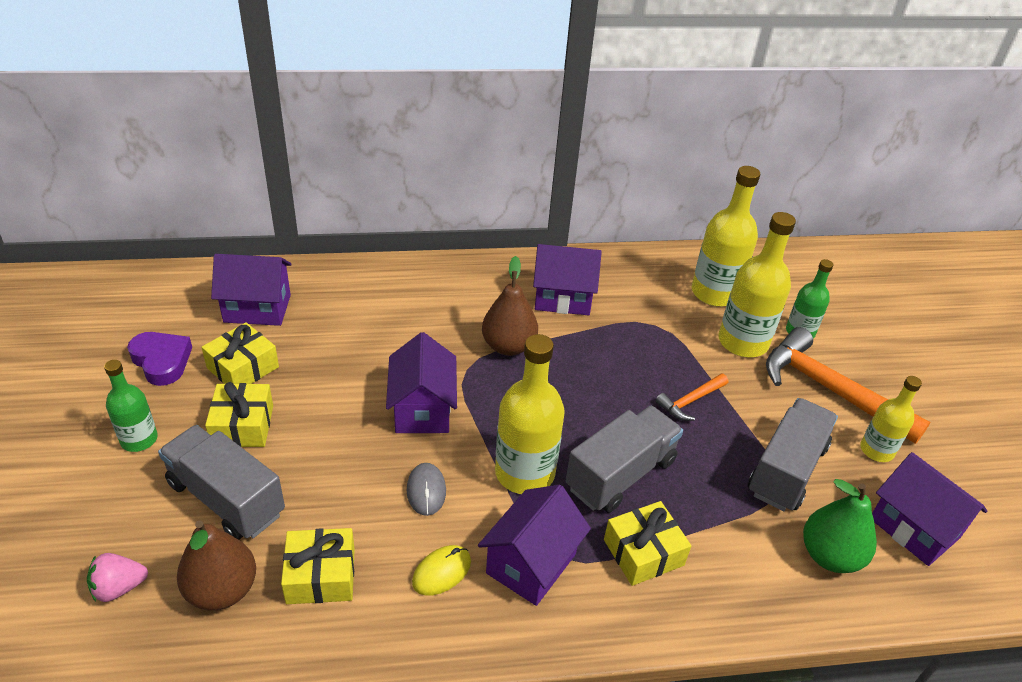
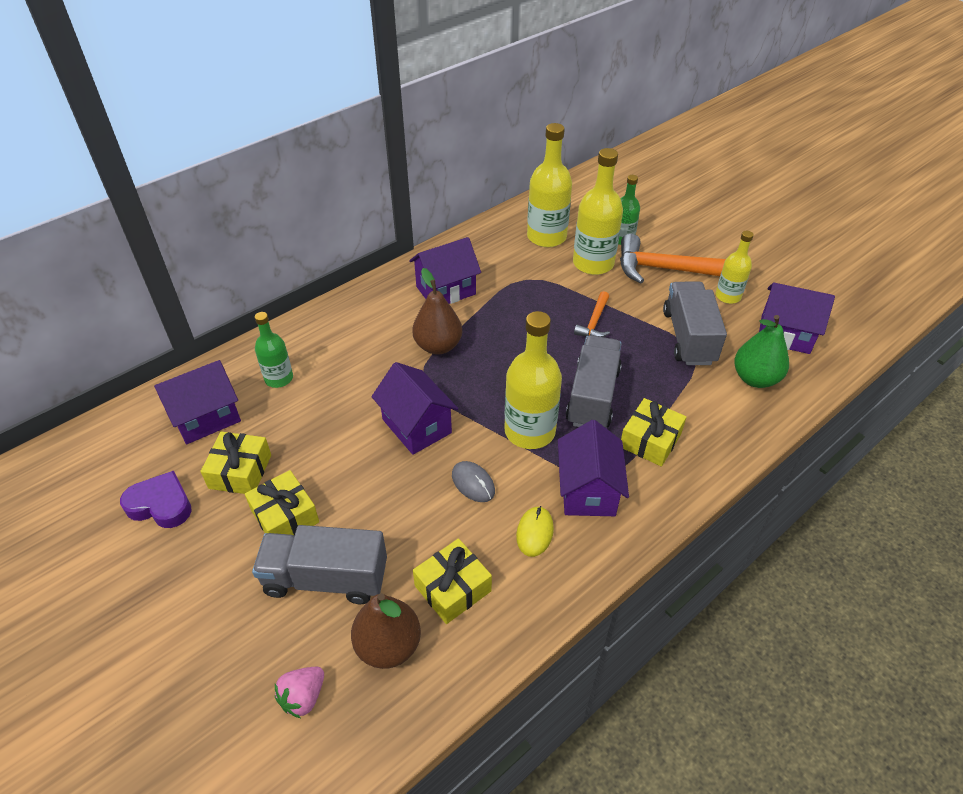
camera: 30 degrees left, 5 degrees up
green bottle [104,360,158,452] -> green bottle moved to [255,312,293,388]

